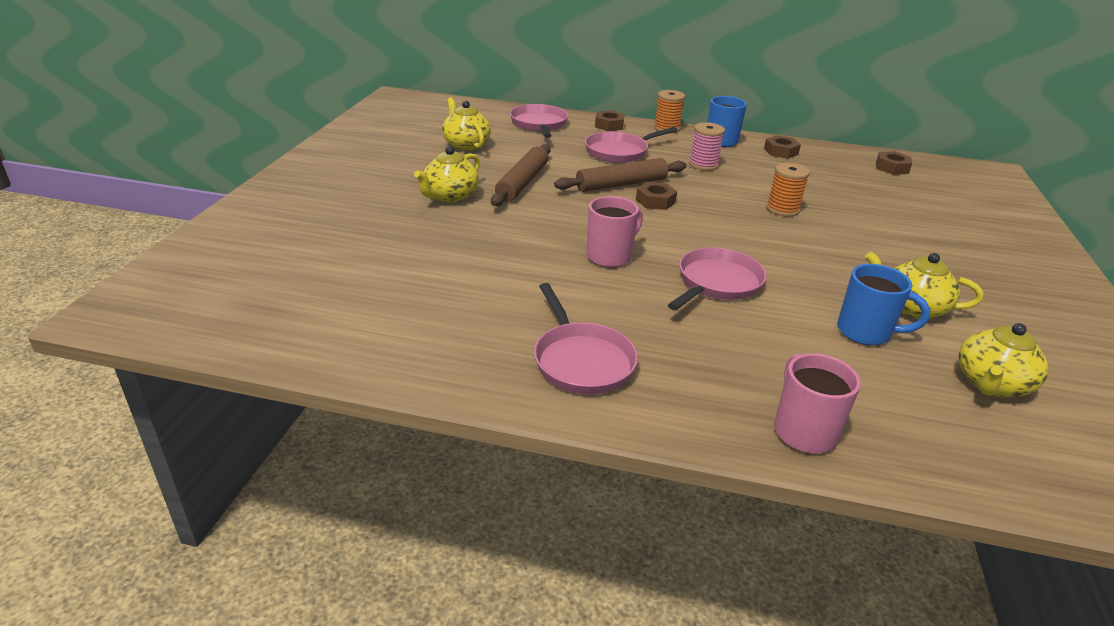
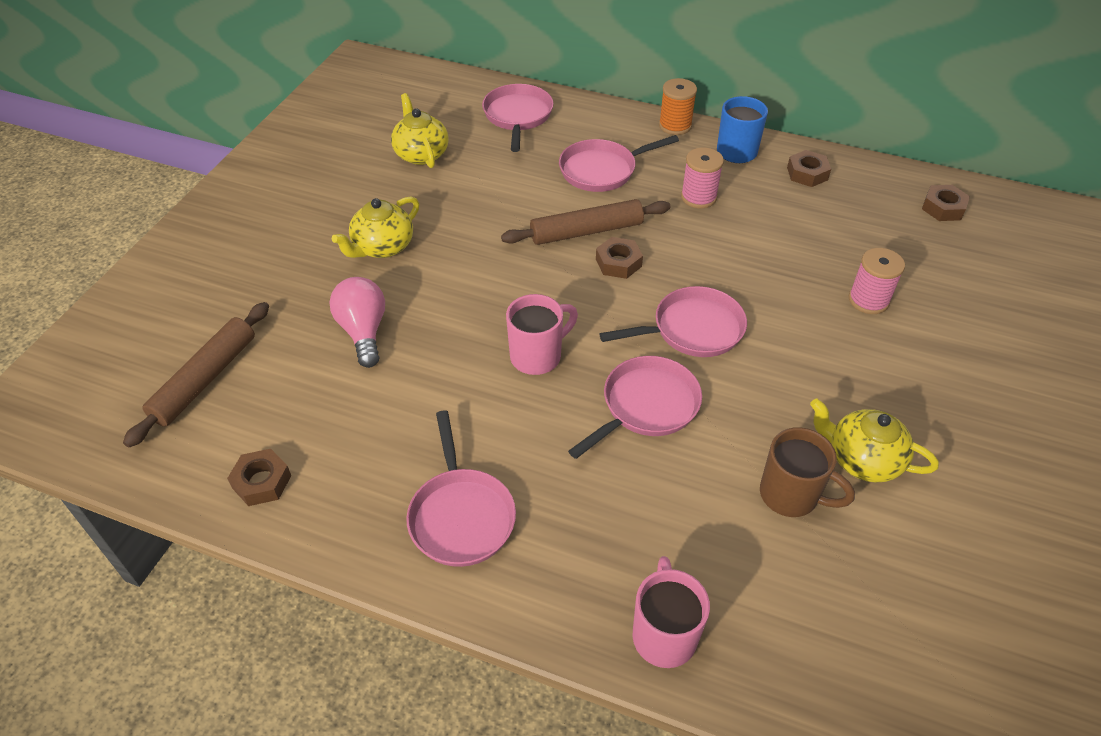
camera: 10 degrees right, 15 degrees up
brown rolling pin [491,144,551,206] -> brown rolling pin moved to [123,302,269,448]
brown nut [595,110,625,131] -> brown nut moved to [227,449,291,506]
orange spool [766,163,810,217] -> none
blue mug [837,264,930,346] -> brown mug [760,427,855,517]
yellow teapot [958,323,1049,397] -> none
none -> pink light bulb [330,277,385,368]
none -> pink pan [599,286,747,357]
none -> pink spool [849,248,905,314]

